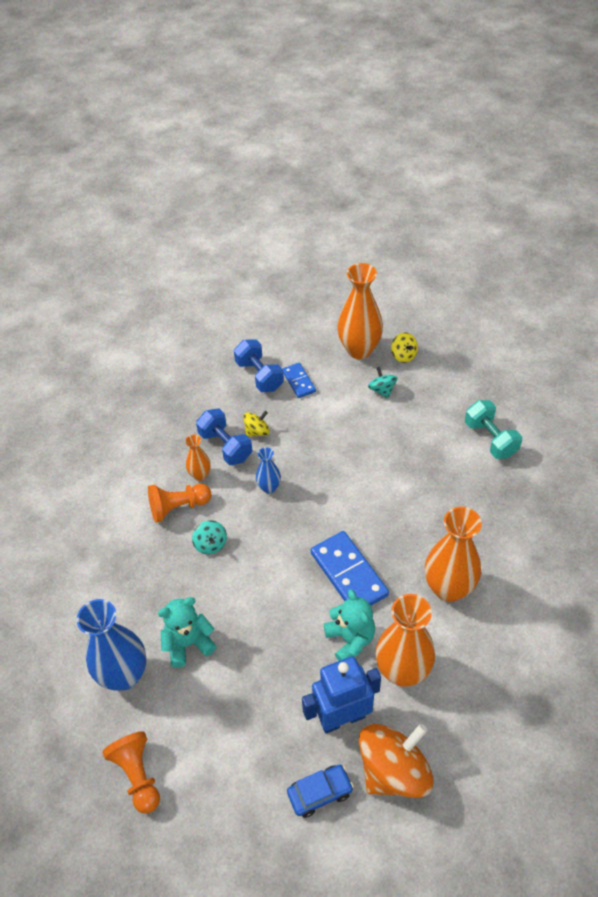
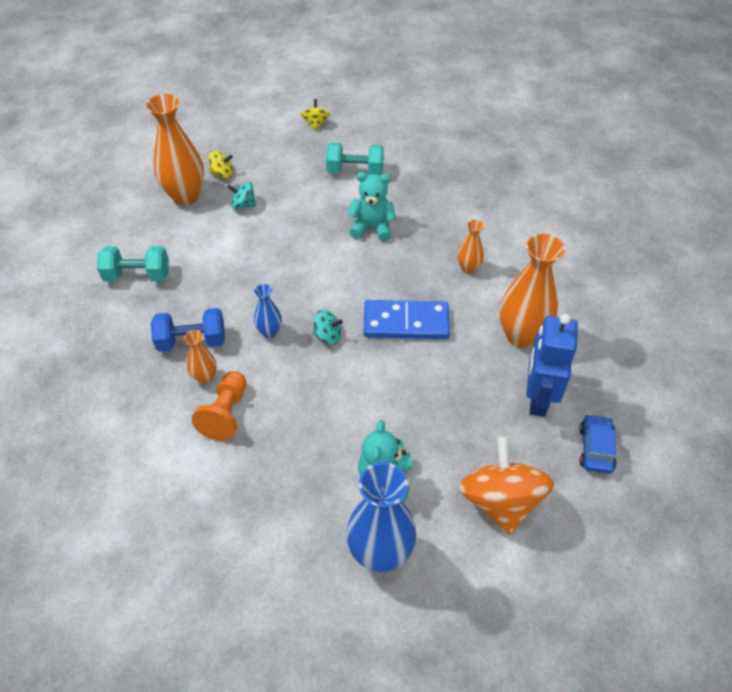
camera: 60 degrees left, 0 degrees up
orange pawn [102,731,160,814] -> none
turquoise spinning top [192,520,227,554] -> turquoise spinning top moved to [313,310,343,345]
blue dumbbell [234,339,284,392] -> turquoise dumbbell [97,246,169,282]
yellow spinning top [243,411,270,437] -> yellow spinning top moved to [301,99,330,131]
blue domino [283,363,316,398] -> none
turquoise teddy bear [324,589,375,661] -> turquoise teddy bear moved to [347,172,396,242]
orange spinning top [359,724,433,798] -> orange spinning top moved to [459,437,554,535]
orange vase [425,507,482,602] -> orange vase [458,220,484,274], size x0.50

